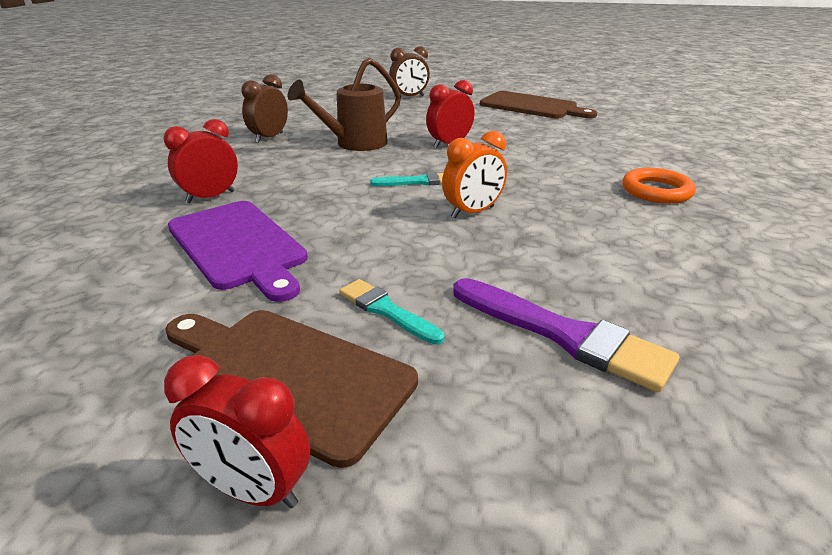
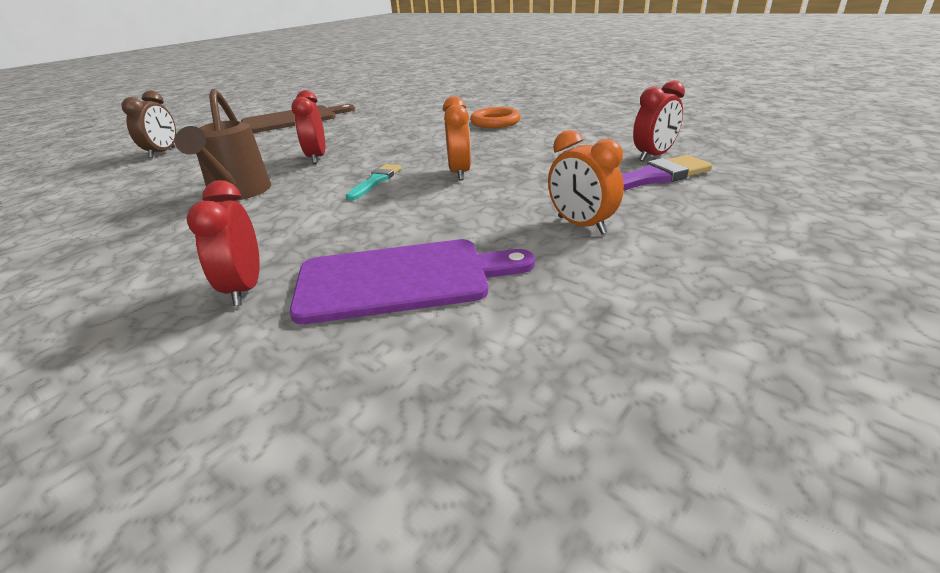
camera: 60 degrees left, 0 degrees up
red clock [164,355,310,509] -> red clock moved to [633,80,685,161]
brown cutting board [165,310,418,468] -> none
brown clock [241,74,288,143] -> none
turquoise brush [339,279,444,345] -> orange clock [548,130,624,234]

